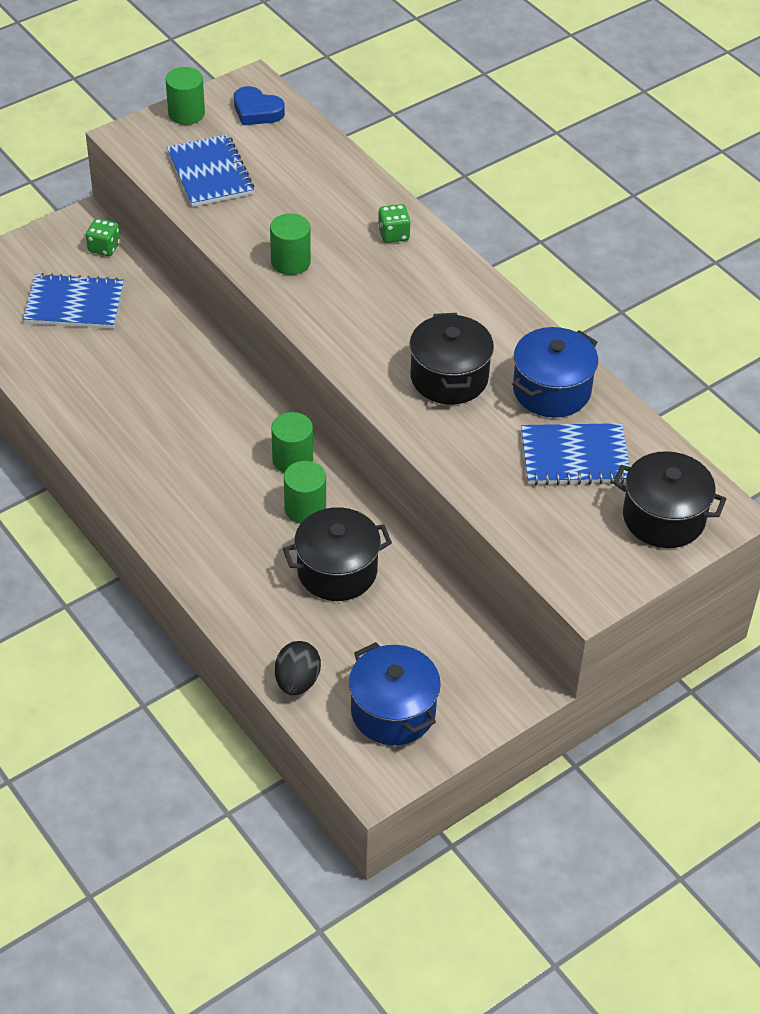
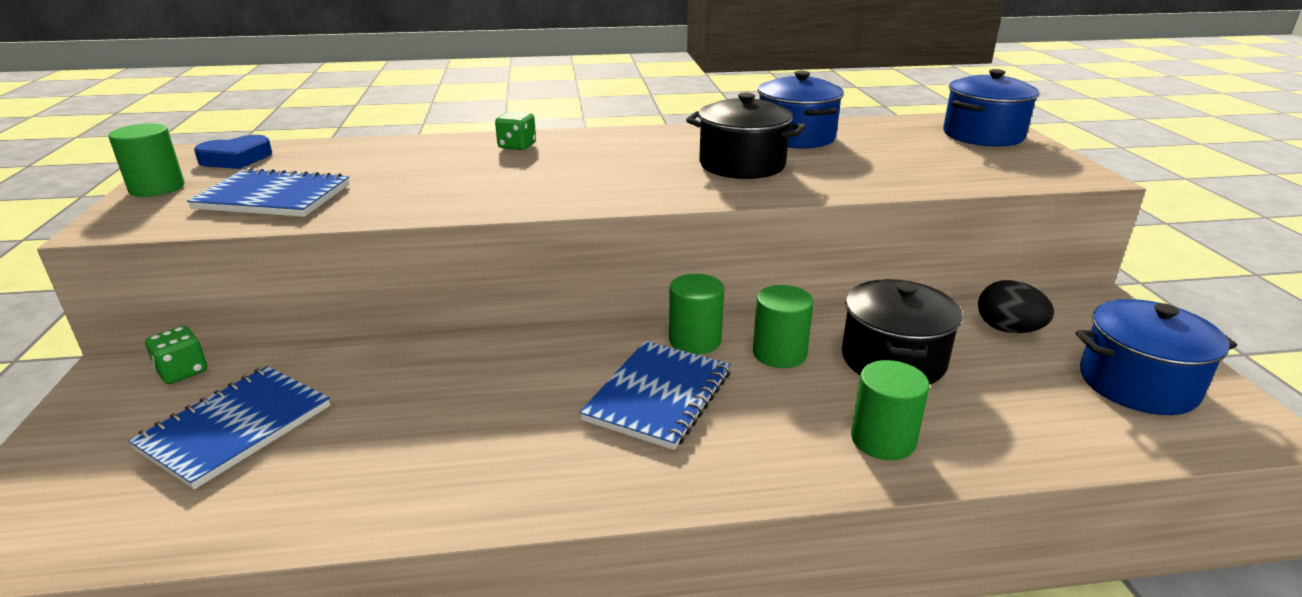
camera: 60 degrees left, 20 degrees down
green cylinder [270,213,311,275] -> green cylinder moved to [851,360,929,460]
black egg [275,641,321,695] -> black egg moved to [978,280,1054,333]
blue notebook [521,423,630,485] -> blue notebook moved to [579,341,731,450]
black pot [613,451,726,548] -> blue pot [943,69,1039,147]

